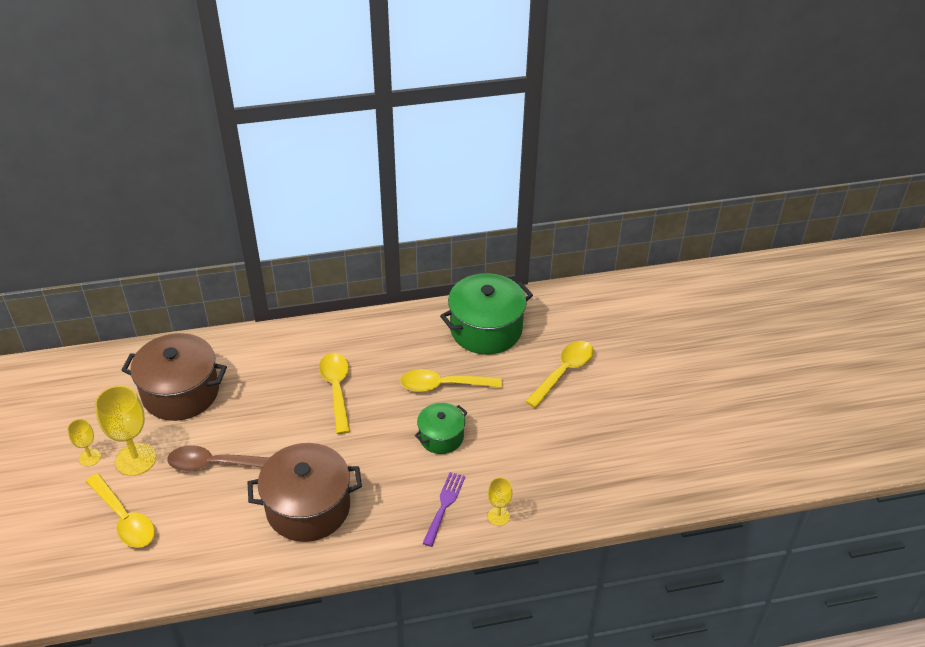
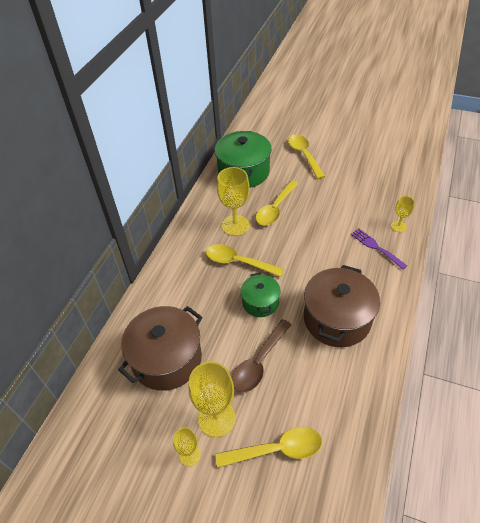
camera: 55 degrees left, 5 degrees up
green pot [415,403,467,454] -> green pot moved to [241,273,281,317]
none -> yellow goblet [217,167,250,236]

